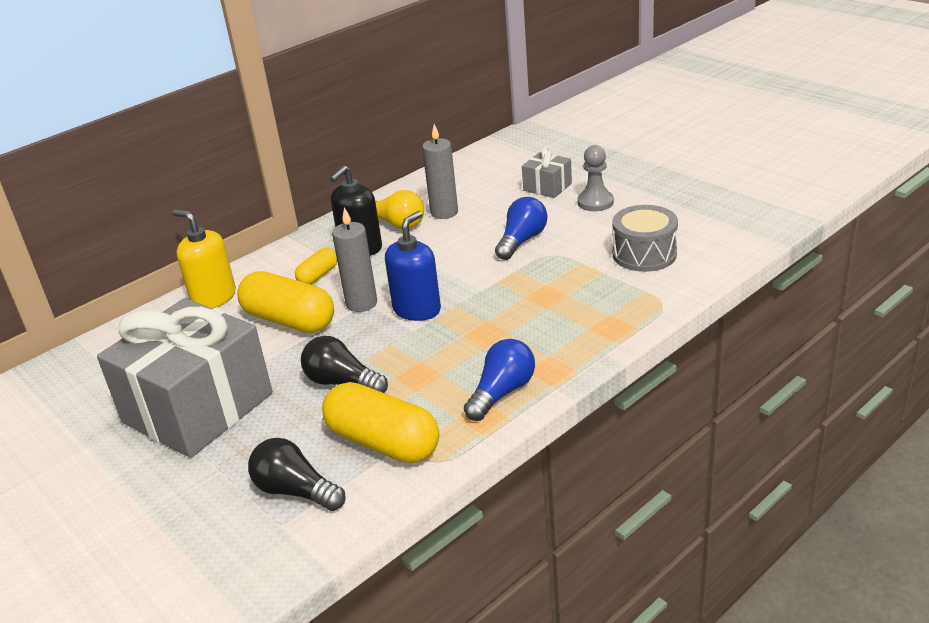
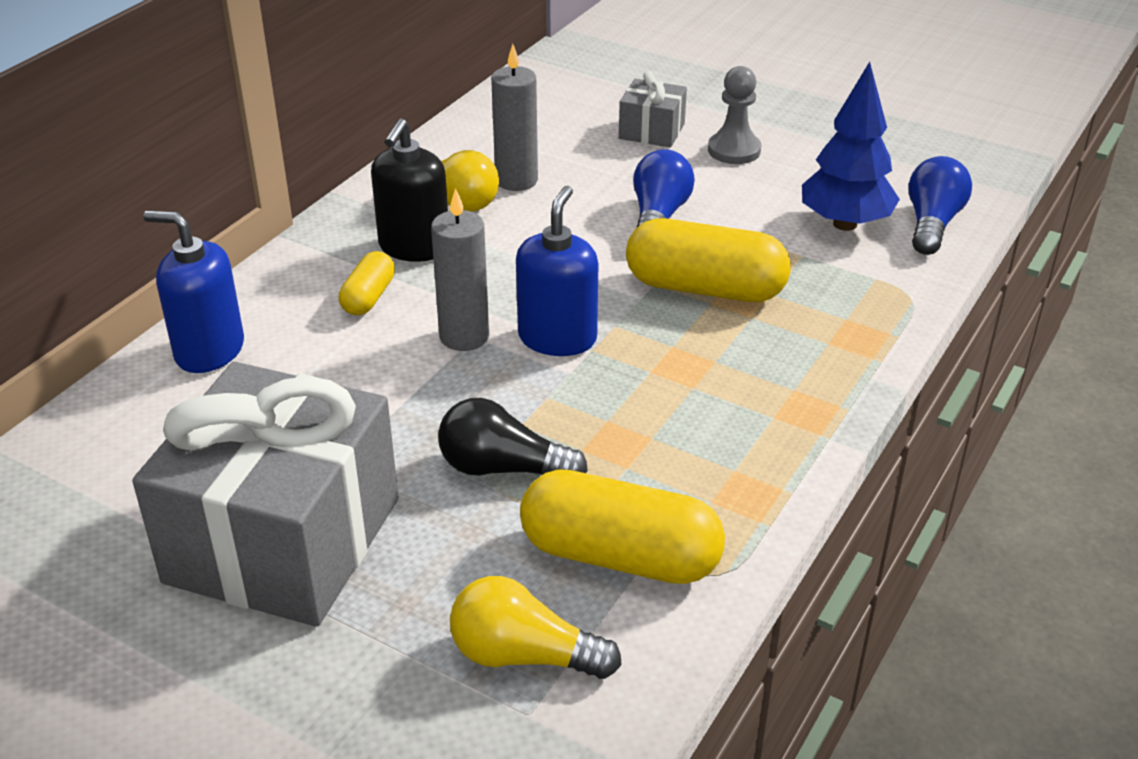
camera: 20 degrees left, 5 degrees up
yellow soap dispenser [173,209,236,309] -> blue soap dispenser [144,210,244,373]
yellow capsule [237,271,334,333] -> yellow capsule moved to [626,218,791,302]
black light bulb [248,438,346,511] -> yellow light bulb [450,576,622,679]
blue light bulb [464,339,535,421] -> blue light bulb moved to [909,156,972,255]
grey drum [612,205,678,272] -> blue tree [802,62,900,231]

